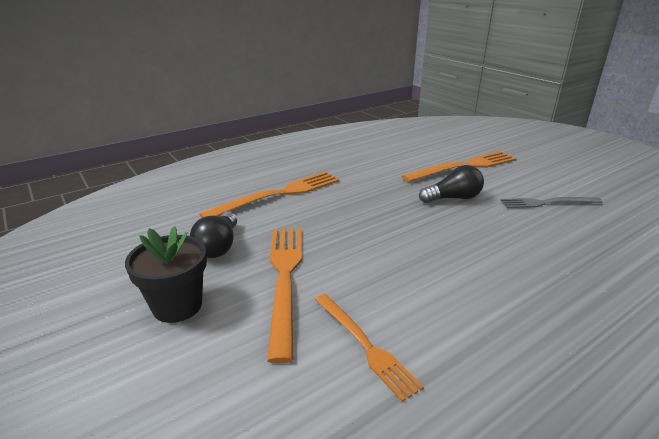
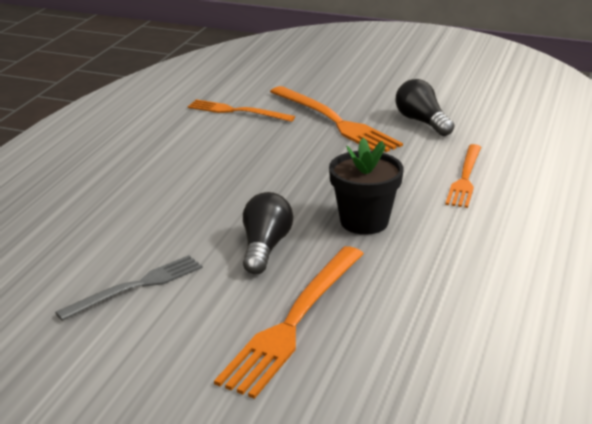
camera: 145 degrees right, 0 degrees up
black flower pot [125,226,207,323] -> black flower pot moved to [329,138,404,235]
orange fork [199,172,339,218] -> orange fork [445,144,481,208], size x0.64
black light bulb [419,165,484,203] -> black light bulb turned 150 degrees clockwise [243,192,293,274]

